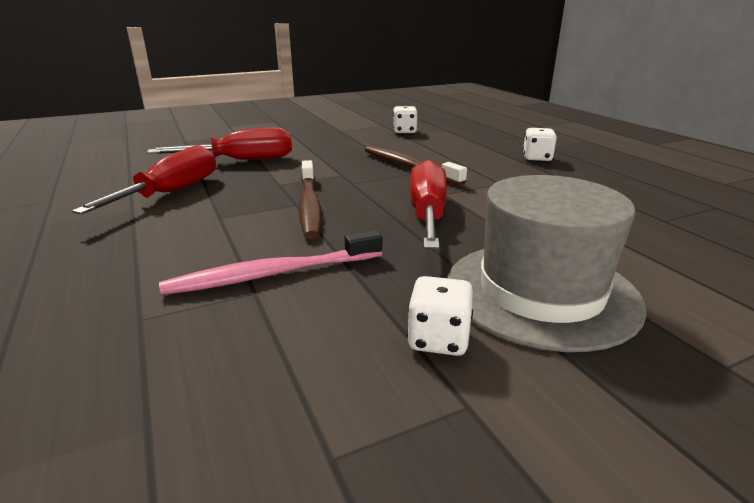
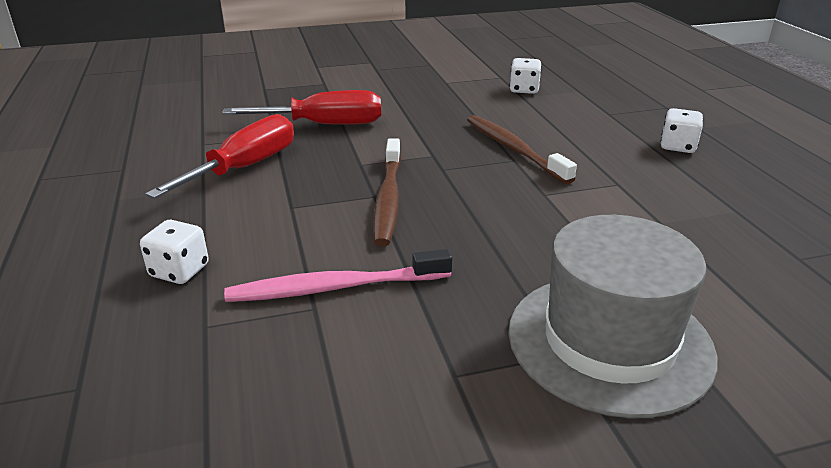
camera: 10 degrees right, 5 degrees up
white dice [407,276,473,356] -> white dice moved to [140,220,209,284]
red screwdriver [410,160,447,249] -> none

